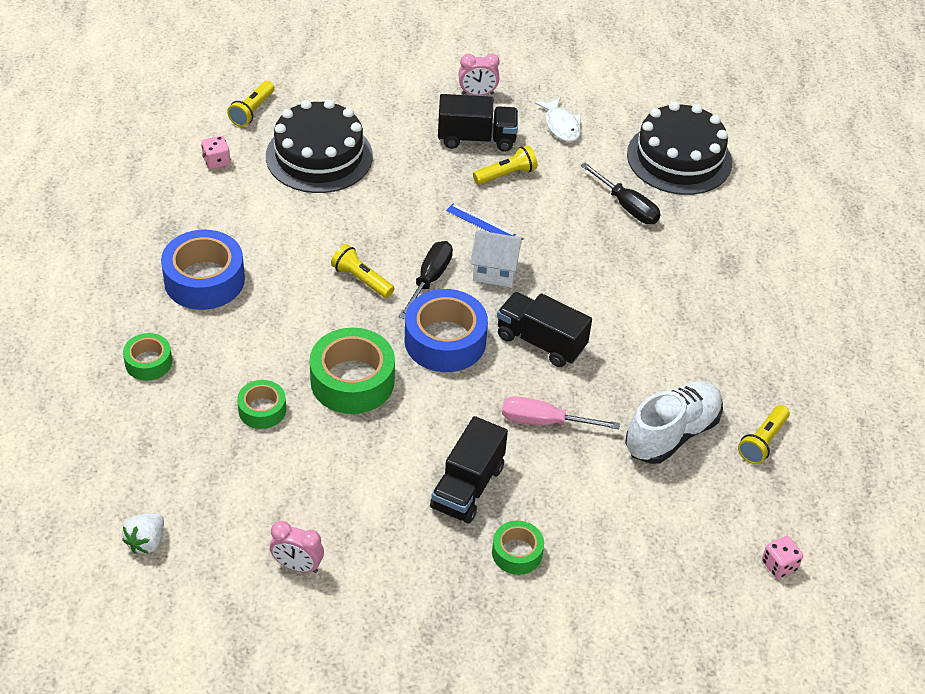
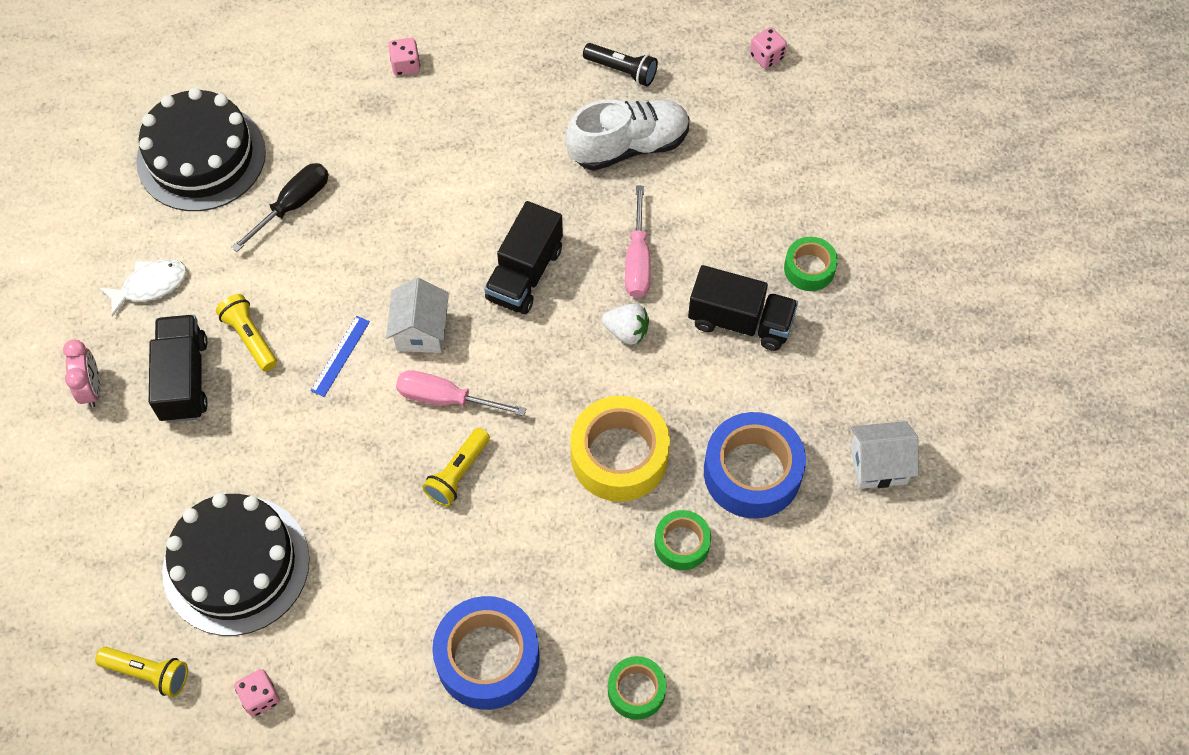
camera: 95 degrees left, 15 degrees up
white strawberry [122,514,164,554] -> white strawberry moved to [602,303,649,345]
pink clock [270,521,324,573] -> white house [850,421,919,489]
green tape [309,328,395,414] -> yellow tape [570,396,670,502]
black screwdriver [399,241,453,319] -> pink screwdriver [396,370,526,416]
blue tape [405,289,488,372] -> blue tape moved to [704,412,806,519]
white shoe [625,381,723,464] -> white shoe turned 120 degrees clockwise [565,99,689,171]
yellow flashlight [738,405,790,464] -> black flashlight [583,43,658,86]
none -> pink dice [388,38,420,76]

